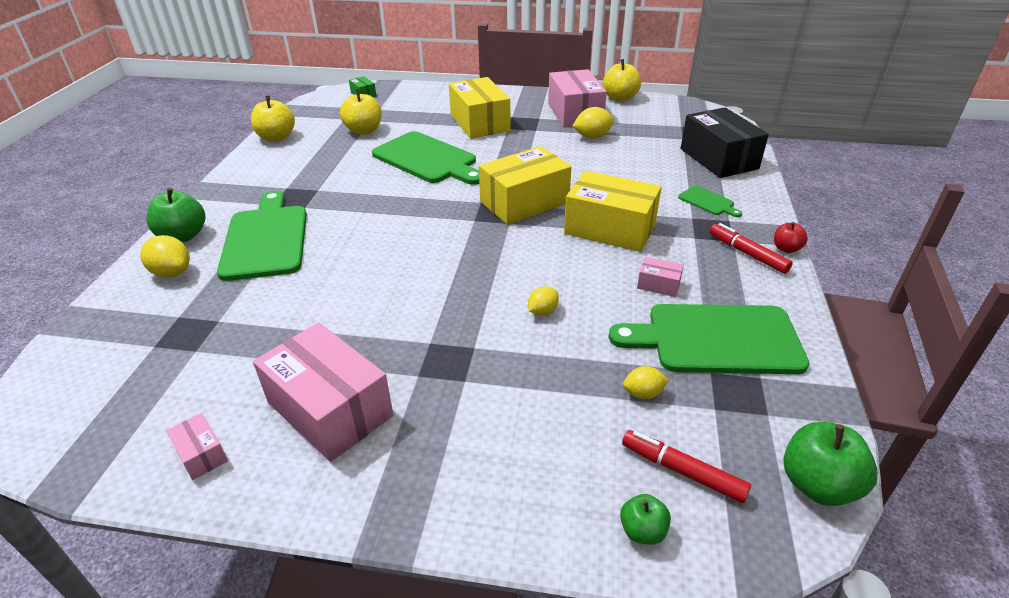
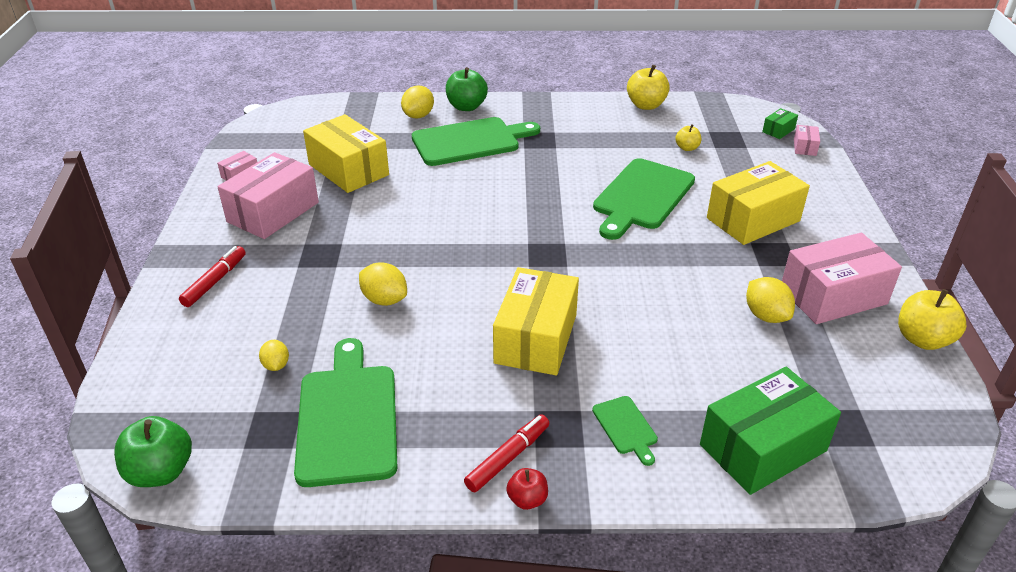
camera: 80 degrees right, 0 degrees up
yellow apple [340,89,382,135] -> yellow apple [675,124,701,151], size x0.56
yellow box [479,146,571,225] -> yellow box moved to [303,114,389,193]
yellow lemon [528,286,559,316] -> yellow lemon [359,262,407,306], size x1.59
green apple [620,494,671,545] -> none
red marker [622,430,751,503] -> red marker moved to [179,246,246,307]
pink box [637,257,684,297] -> pink box moved to [794,125,820,156]
green cutting board [678,186,742,217] -> green cutting board turned 60 degrees counterclockwise [592,396,658,466]
black box [681,107,769,178] -> green box [700,367,841,495]

